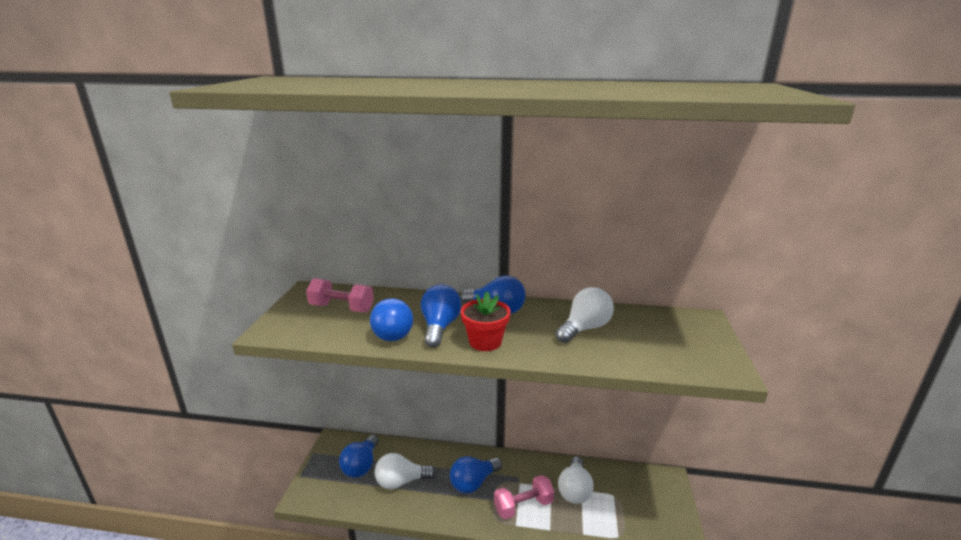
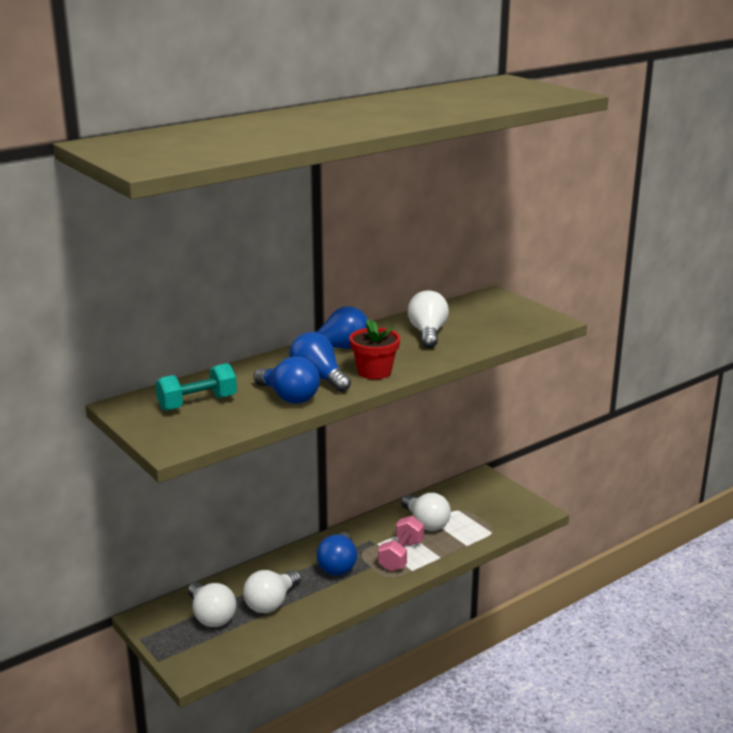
camera: 45 degrees left, 0 degrees up
pink dumbbell [306,278,374,312] -> turquoise dumbbell [155,363,237,411]
blue light bulb [339,435,378,478] -> white light bulb [188,582,236,627]

